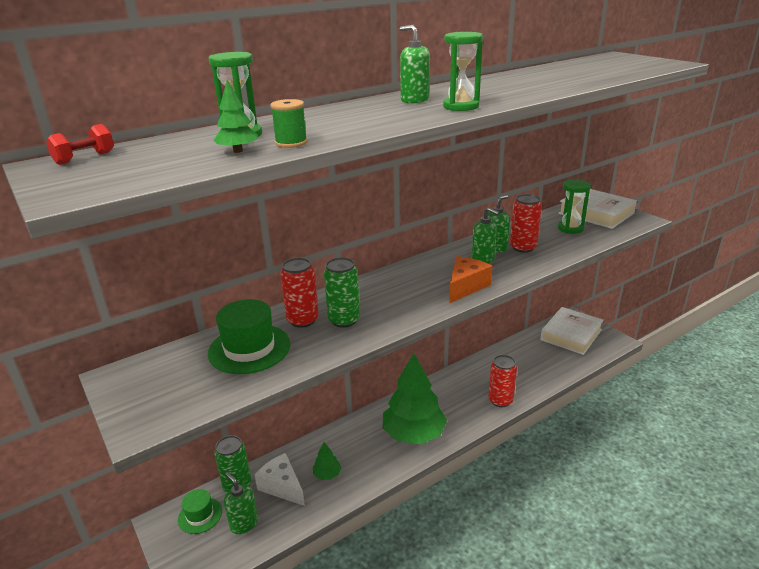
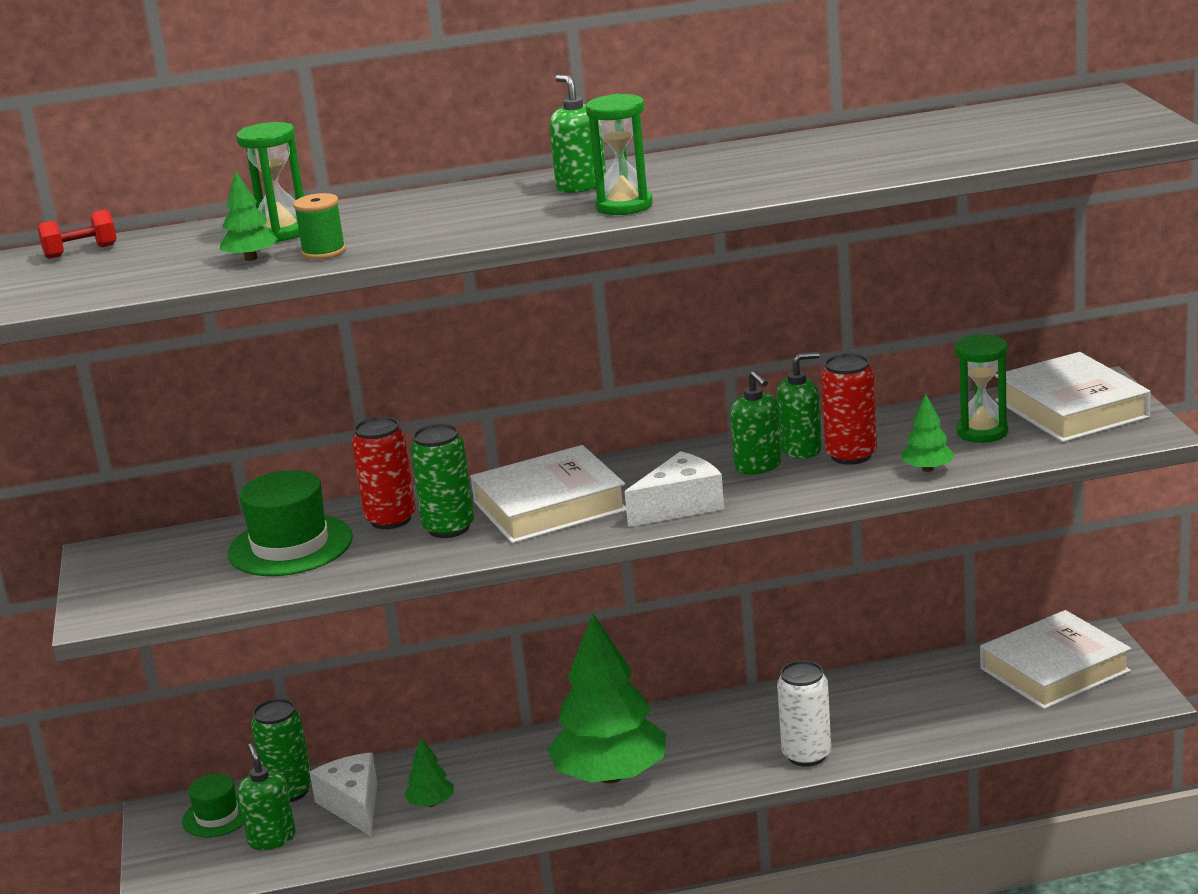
camera: 25 degrees right, 5 degrees down
orange cheese [449,256,492,303] -> white cheese [625,451,724,527]
red can [488,355,517,407] -> white can [777,661,831,767]
none -> white book [470,445,626,543]
none -> green tree [901,393,955,472]

